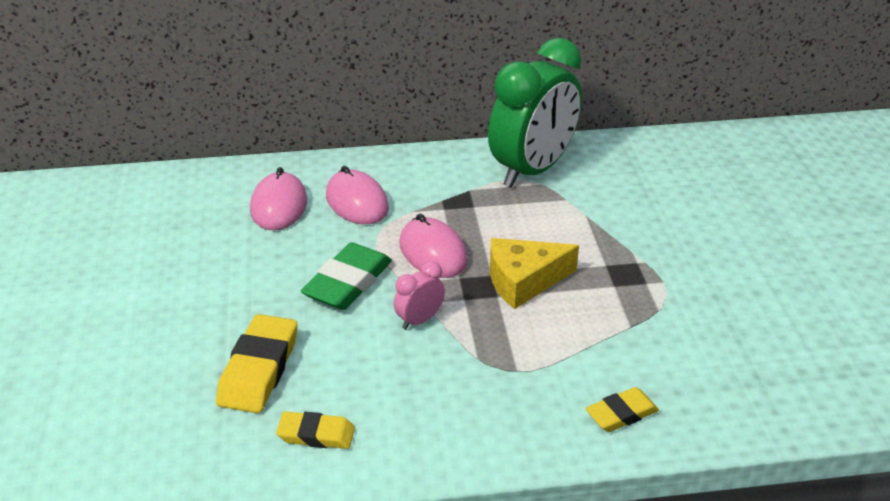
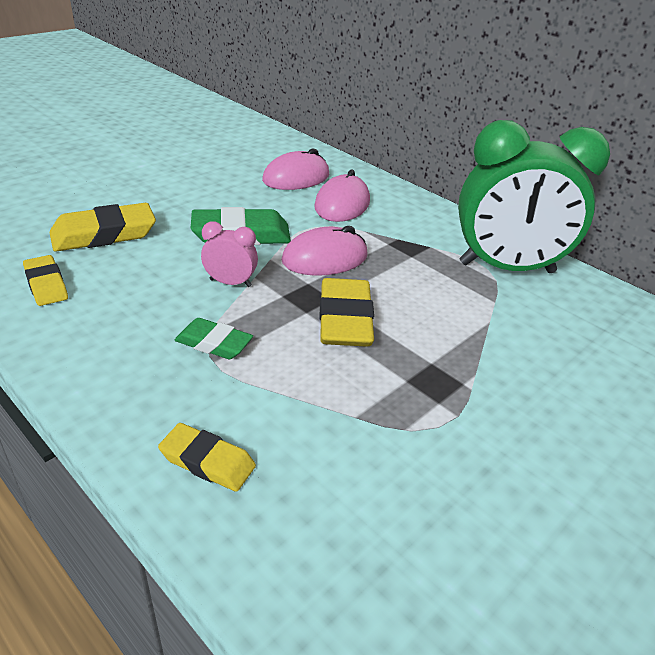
camera: 50 degrees right, 0 degrees up
pink mouse [399,214,468,278] -> pink mouse turned 45 degrees clockwise [281,226,368,276]
yellow cheese [490,238,579,309] -> yellow eraser [319,278,374,347]
none -> green eraser [175,318,253,359]

